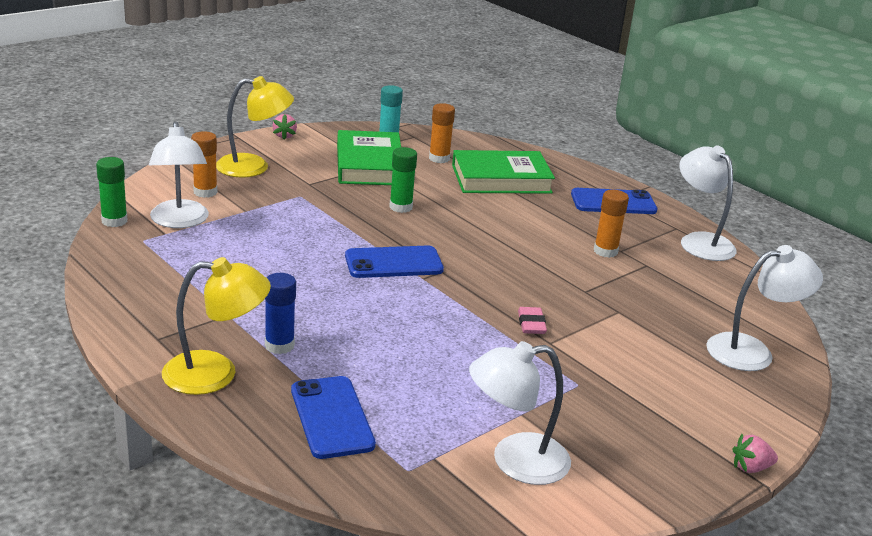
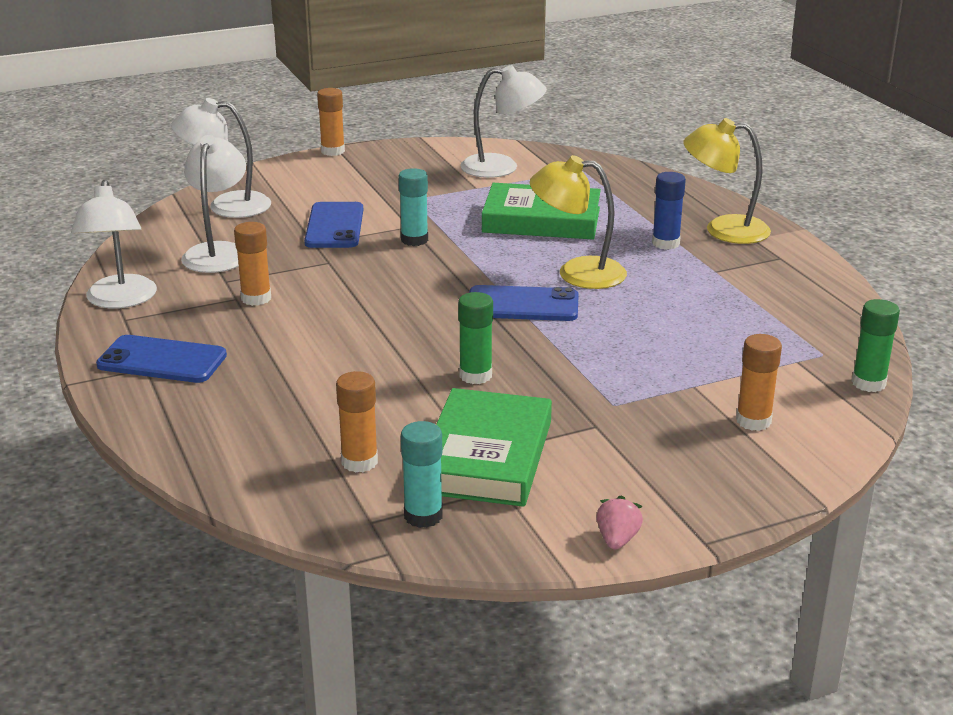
camera: 160 degrees left, 0 degrees up
white lamp [149,122,209,228] -> white lamp moved to [181,135,246,273]
yellow lamp [216,76,294,177] -> yellow lamp moved to [530,155,627,289]
blue phone [291,376,376,459] -> blue phone moved to [304,202,363,248]
green book [452,150,555,194] -> green book moved to [482,183,601,240]
pink eraser [518,307,547,334] -> turquoise glue stick [399,168,428,246]
pink strawberry [732,434,778,473] -> orange glue stick [317,88,345,156]

